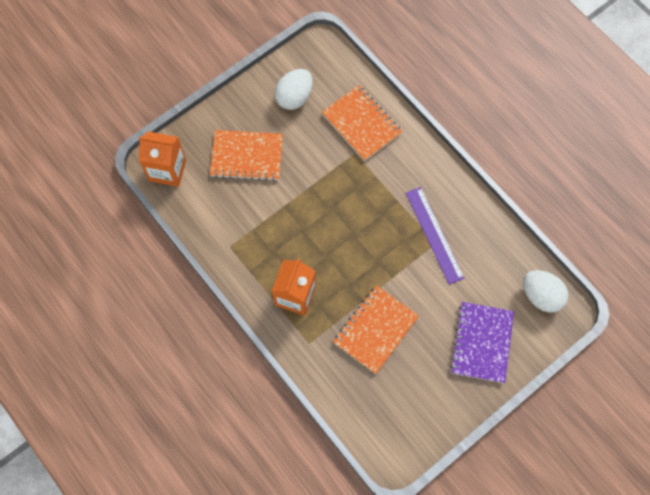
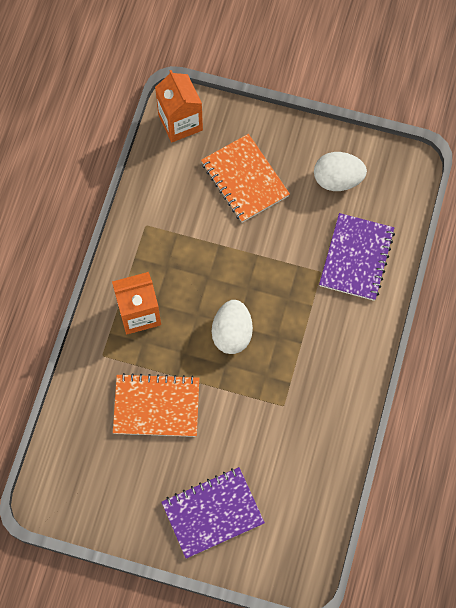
camera: 55 degrees right, 0 degrees up
orange notebook [322,85,402,161] -> purple notebook [319,213,395,301]
purple ruler [406,187,464,285] -> none
white egg [523,270,568,313] -> white egg moved to [212,300,253,354]

